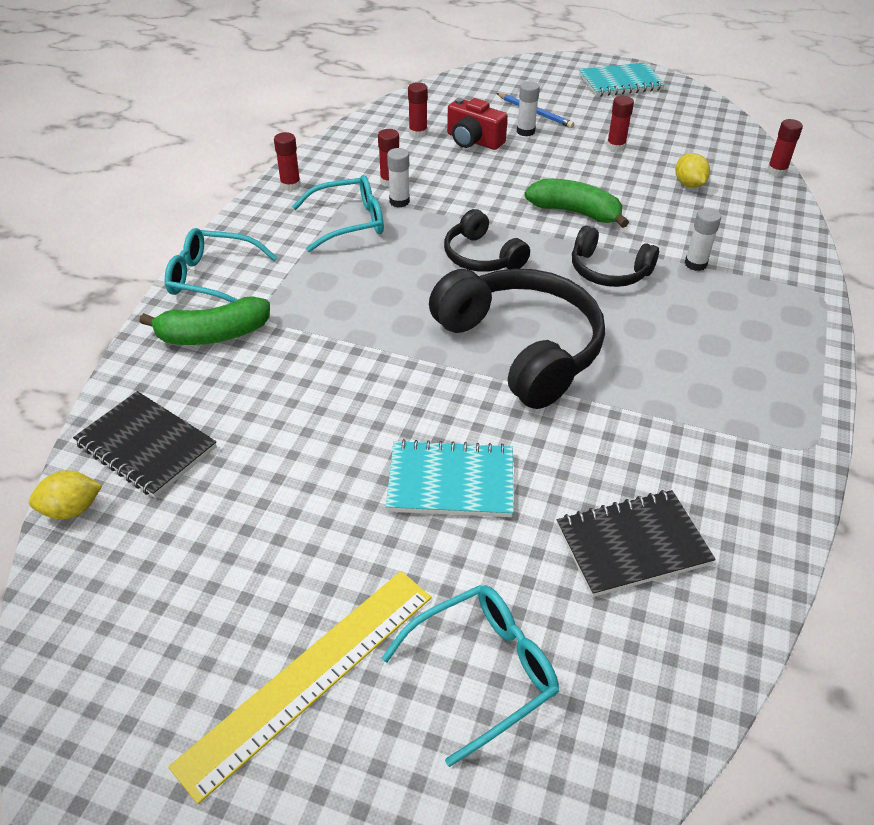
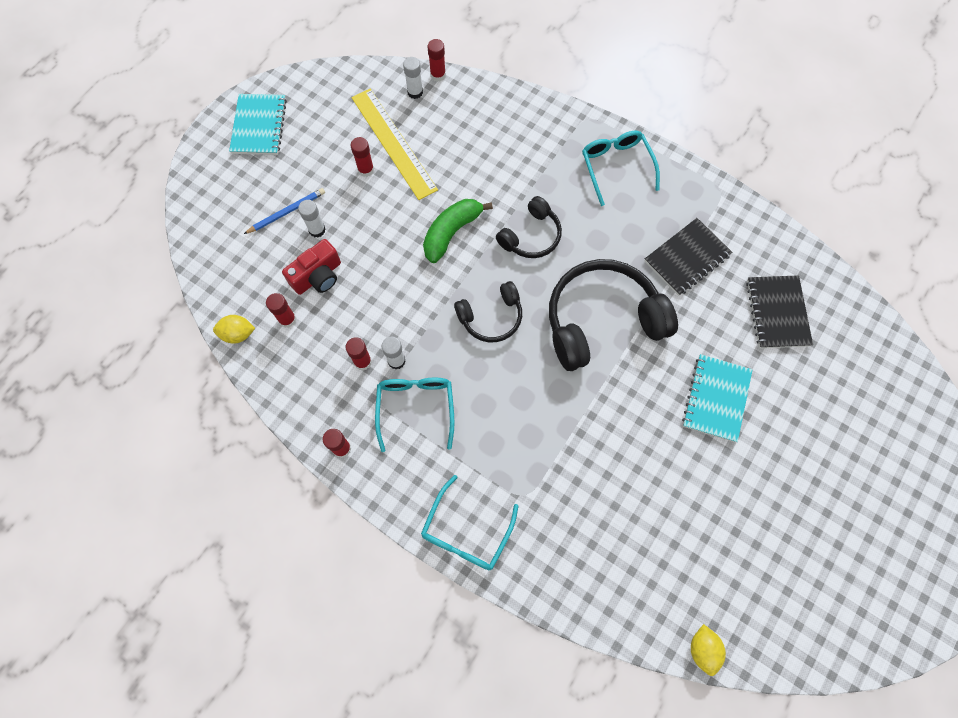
camera: 75 degrees left, 25 degrees up
black notebook [73,391,217,498] -> black notebook moved to [644,218,732,296]
green banana [139,296,270,345] -> none
yellow ruler [168,571,431,804] -> yellow ruler moved to [352,89,438,200]
turquoise glasses [381,585,559,767] -> turquoise glasses moved to [582,131,660,206]
yellow lemon [675,153,710,188] -> yellow lemon moved to [213,315,255,344]
white glue stick [684,208,721,271] -> white glue stick moved to [403,57,423,99]

